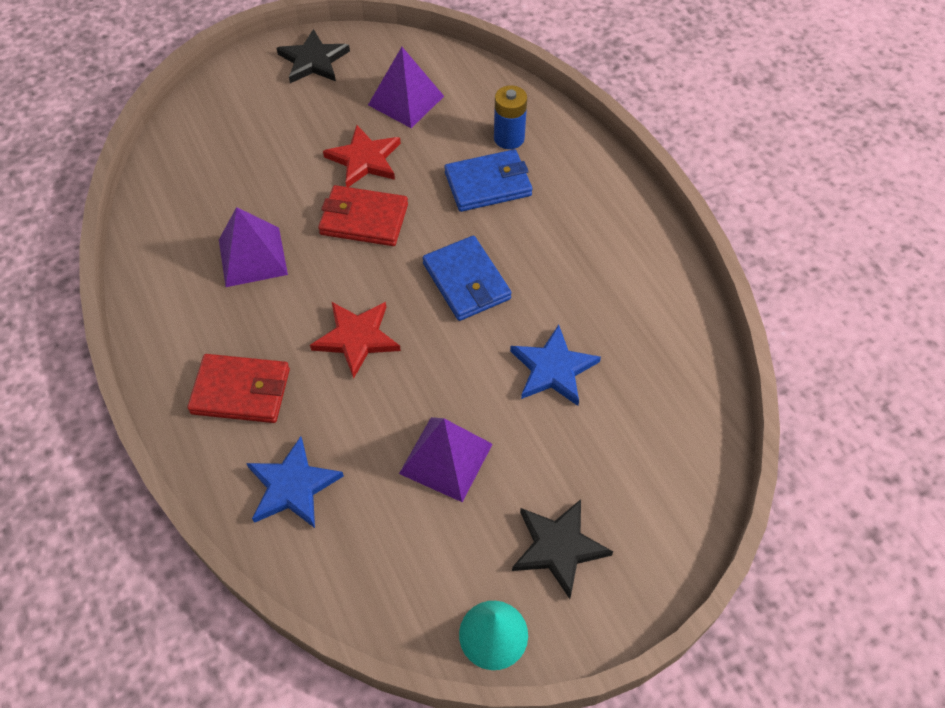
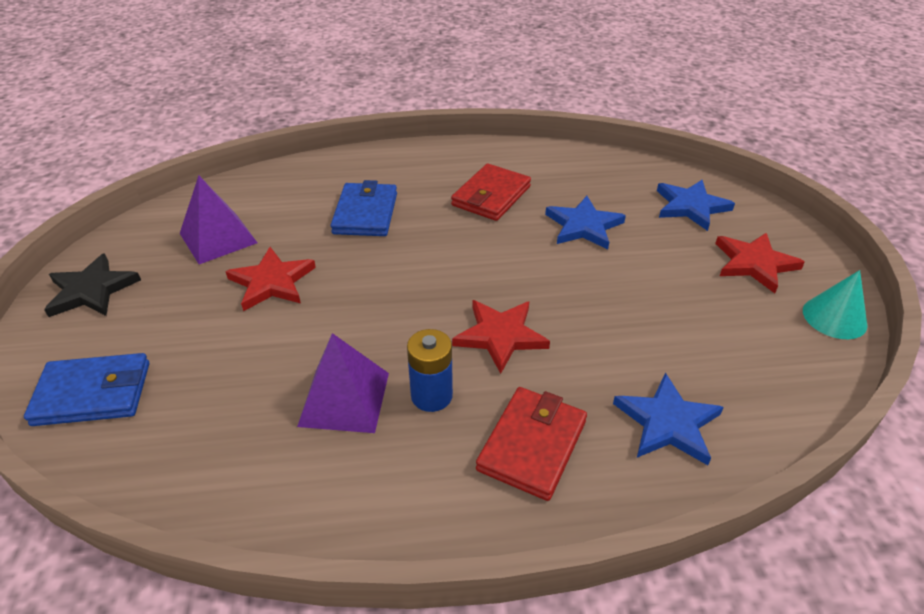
camera: 70 degrees left, 15 degrees down
red wallet [318,185,408,246] -> red wallet moved to [451,164,531,221]
purple pyramid [399,417,493,502] -> none
blue wallet [423,236,512,321] -> blue wallet moved to [24,353,149,426]
blue battery [494,85,527,149] -> blue battery moved to [407,329,453,412]
black star [512,499,613,599] -> red star [715,233,805,293]
none -> blue star [657,180,735,231]

